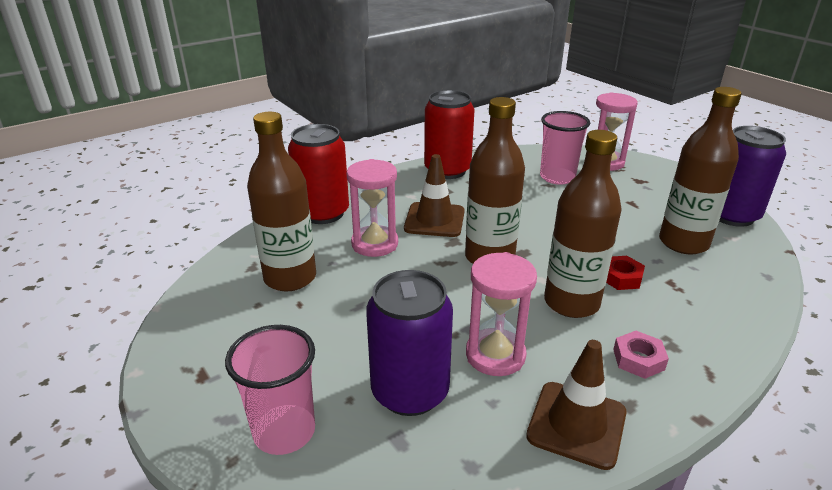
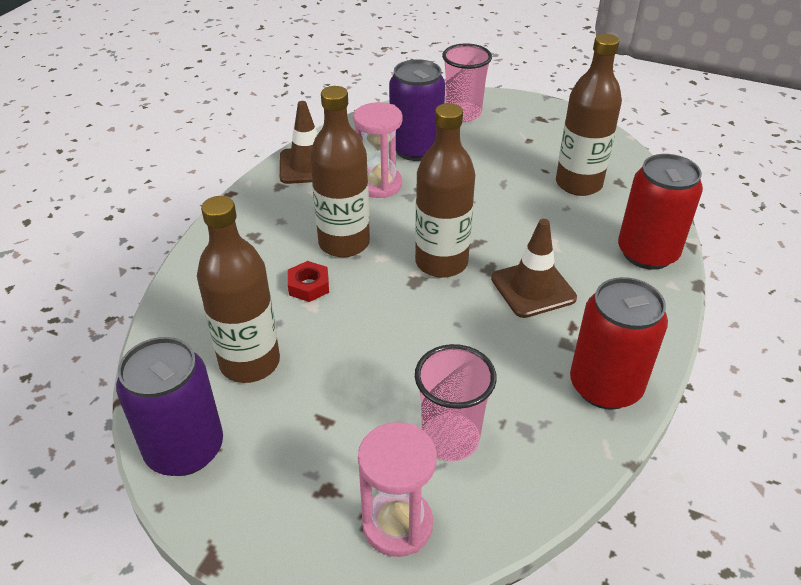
camera: 150 degrees right, 10 degrees up
pink hourglass [346,159,398,257] -> none
pink nut [613,331,669,379] -> none

